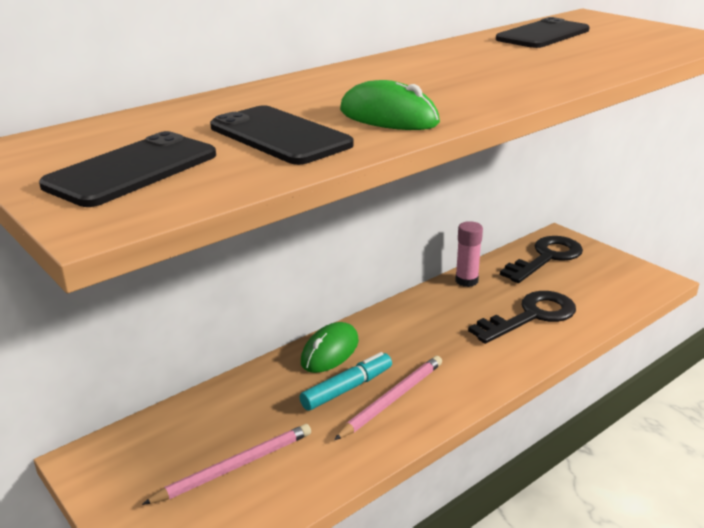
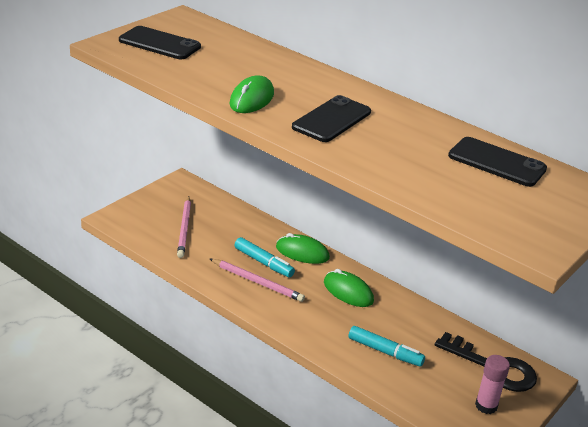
camera: 75 degrees right, 5 degrees up
pink pencil [142,424,311,505] -> pink pencil turned 45 degrees clockwise [177,196,191,258]
black phone [210,105,354,165] -> black phone moved to [292,95,371,142]
pink glue stick [455,221,483,287] -> pink glue stick moved to [475,355,510,414]
black key [468,291,576,344] -> turquoise marker [348,326,425,367]
none -> green mouse [324,269,374,307]

